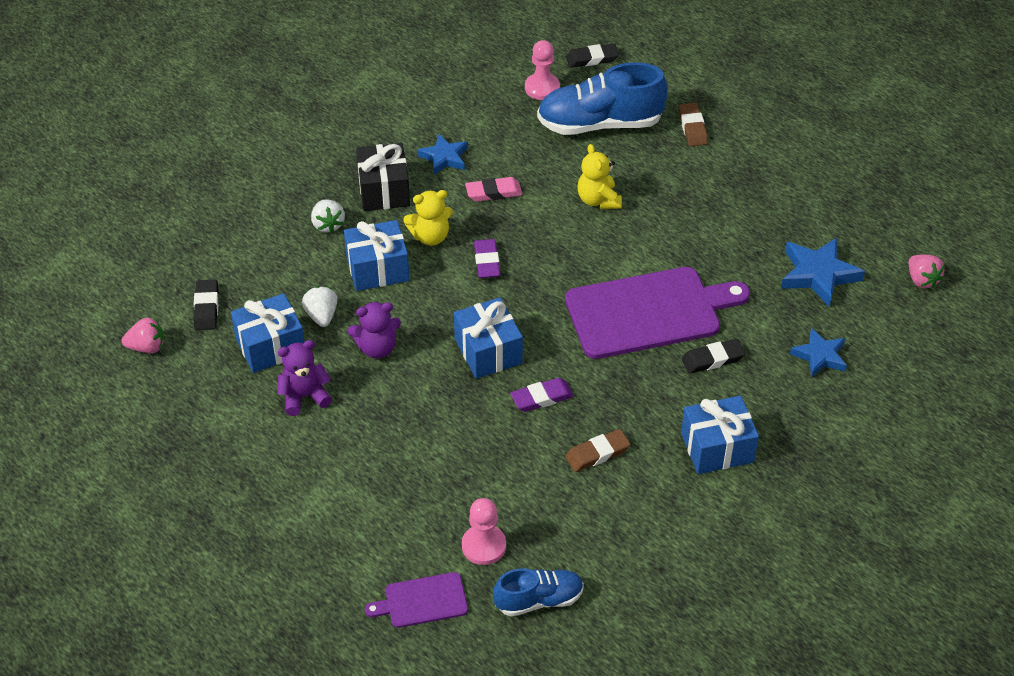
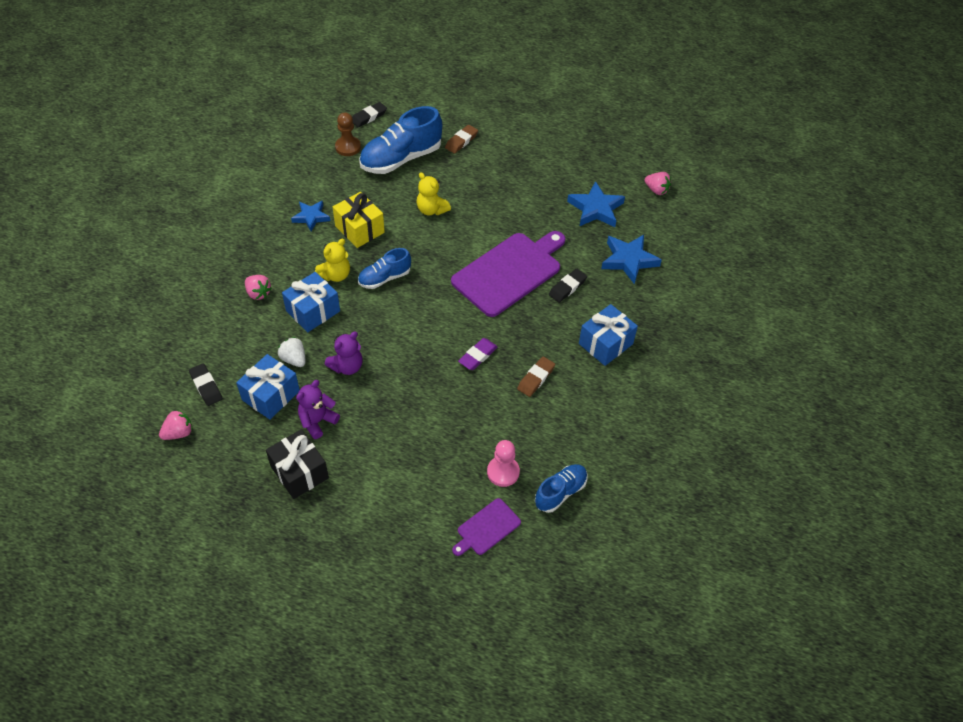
camera: 30 degrees left, 5 degrees up
white strawberry [311,199,345,233] -> pink strawberry [245,275,272,300]
black gift [356,143,410,211] -> black gift moved to [266,429,329,499]
blue gift [454,297,523,379] -> none
pink eraser [465,177,522,202] -> yellow gift [333,192,385,248]
purple eraser [474,239,500,278] -> blue shoe [358,248,411,289]
pink pawn [525,40,560,100] -> brown pawn [335,112,361,156]
brown eraser [679,103,708,146] -> brown eraser turned 75 degrees clockwise [445,125,478,154]
blue star [790,328,847,378] -> blue star [601,235,662,284], size x1.52

